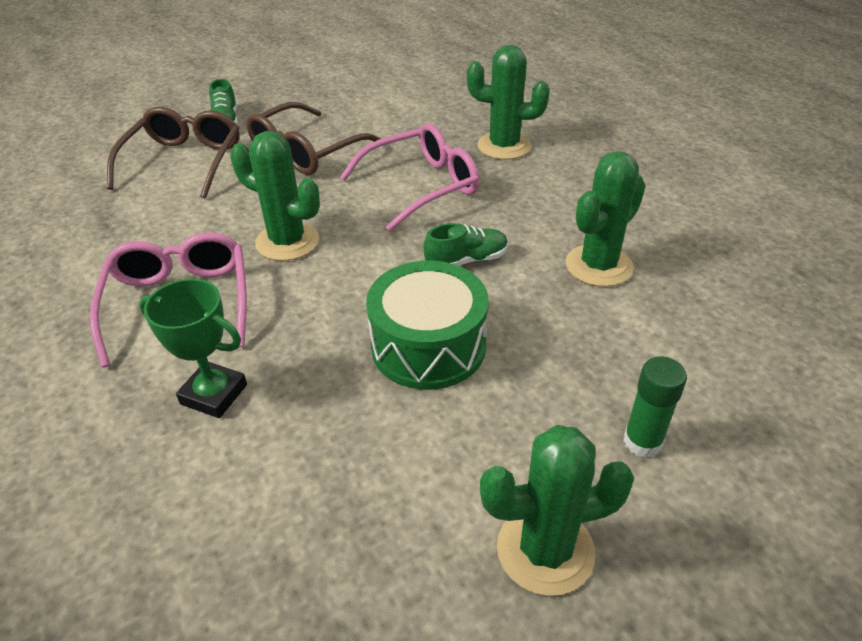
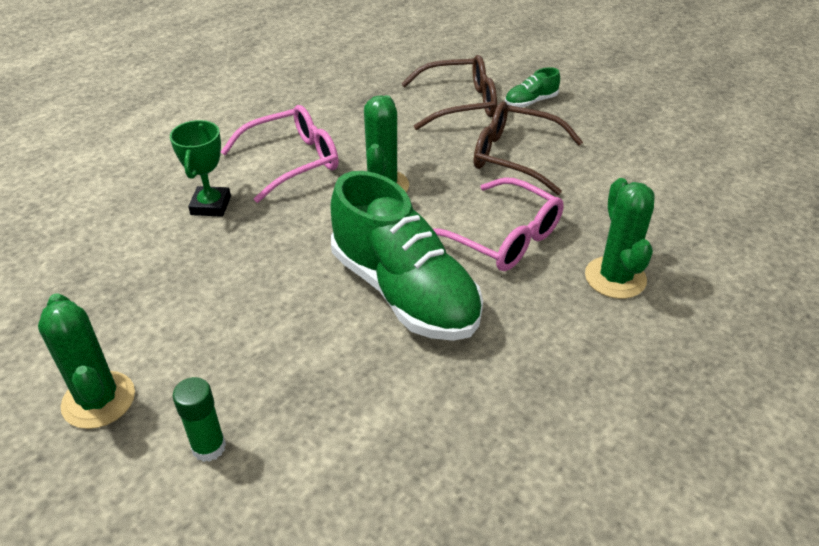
camera: 70 degrees right, 0 degrees up
green drum [366,261,489,390] -> none
green shoe [423,223,508,266] -> green shoe [330,171,483,341], size x2.41
green cactus [566,151,646,287] -> none

